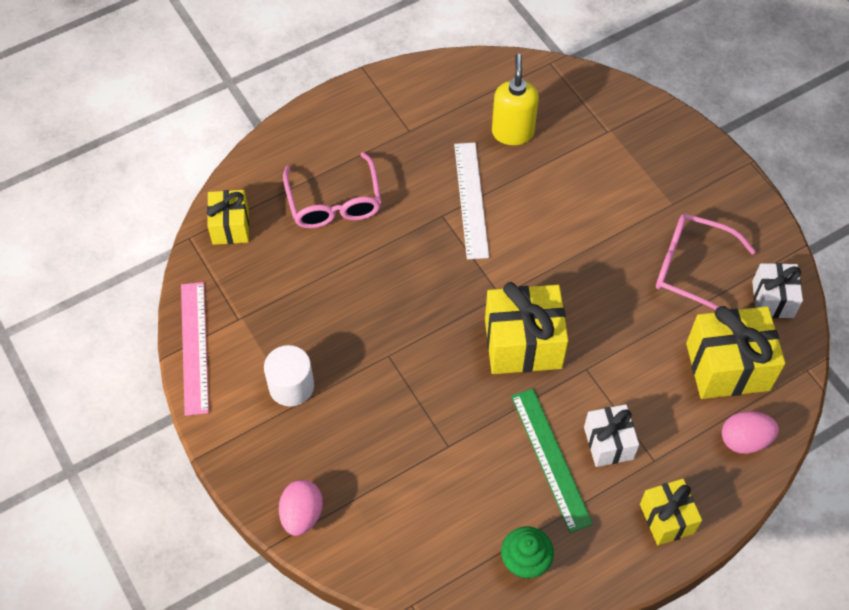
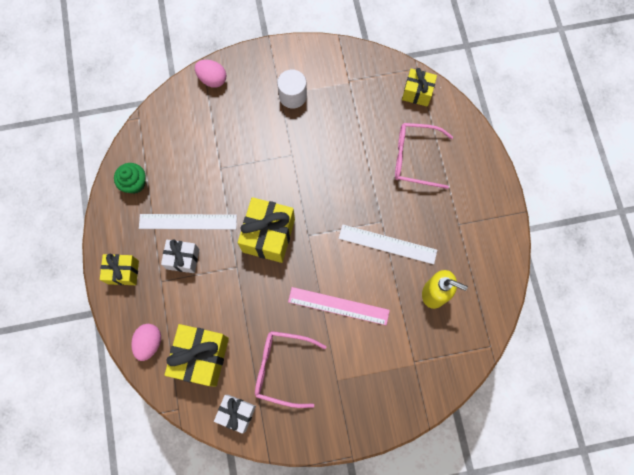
camera: 110 degrees right, 15 degrees up
pink ruler [181,282,209,416] -> pink ruler moved to [288,287,390,325]
green ruler [511,389,593,533] -> white ruler [139,214,237,230]
pink glasses [656,214,756,310] -> pink glasses turned 120 degrees counterclockwise [255,331,326,408]

